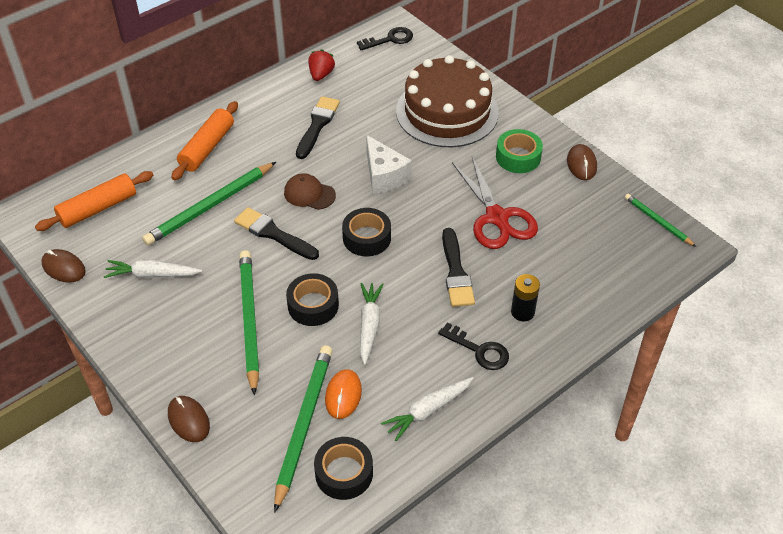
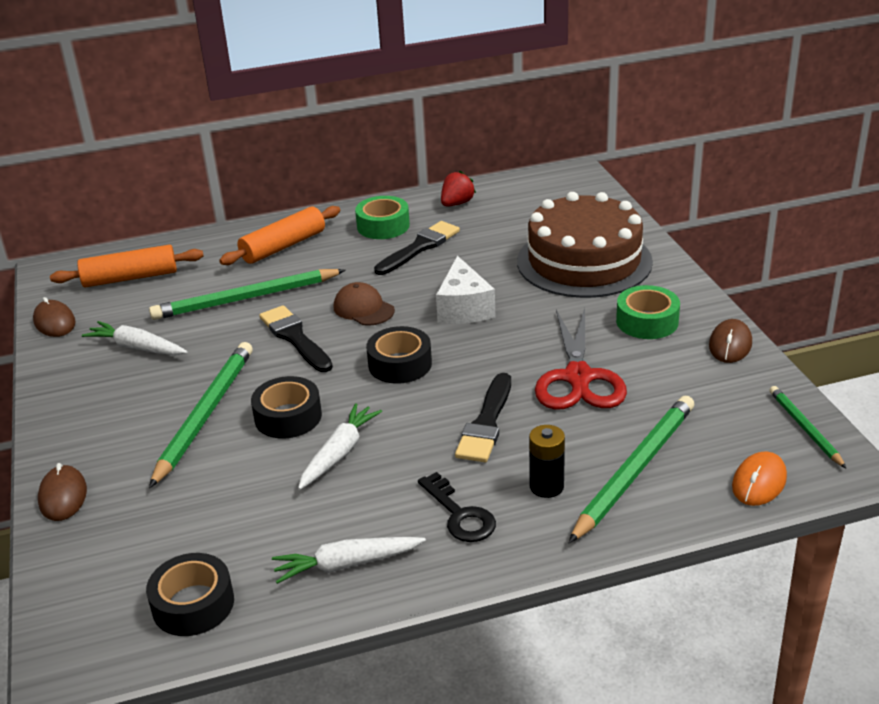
camera: 25 degrees right, 15 degrees down
green pencil [274,345,333,513] -> green pencil moved to [569,396,694,543]
orange mouse [325,369,362,419] -> orange mouse moved to [732,452,787,506]
black key [357,27,413,50] -> none
none -> green tape [355,196,410,239]

